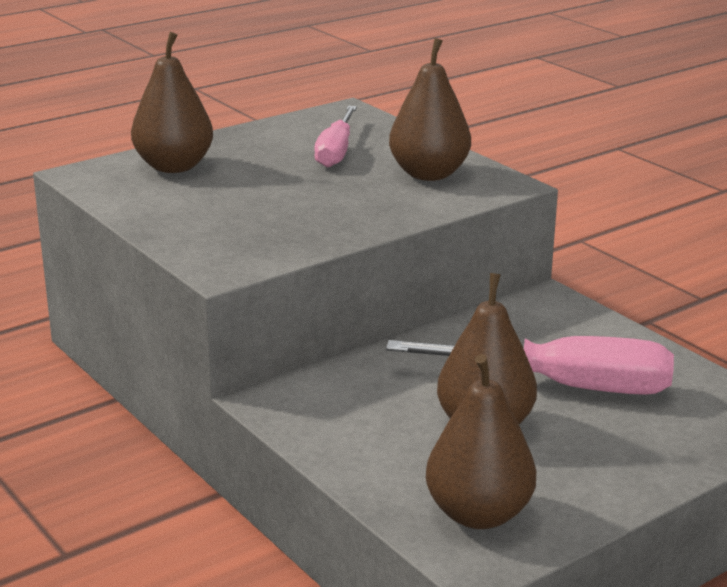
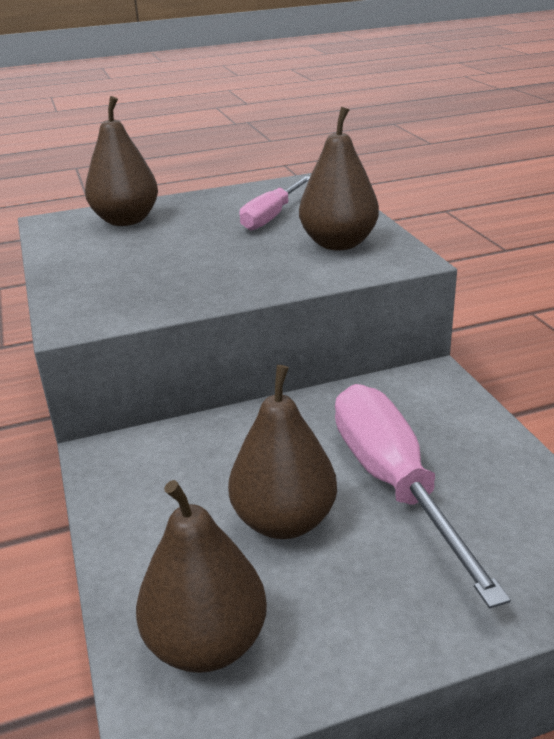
camera: 20 degrees right, 5 degrees up
pink screwdriver [386,336,674,395] -> pink screwdriver turned 135 degrees counterclockwise [335,384,511,608]

